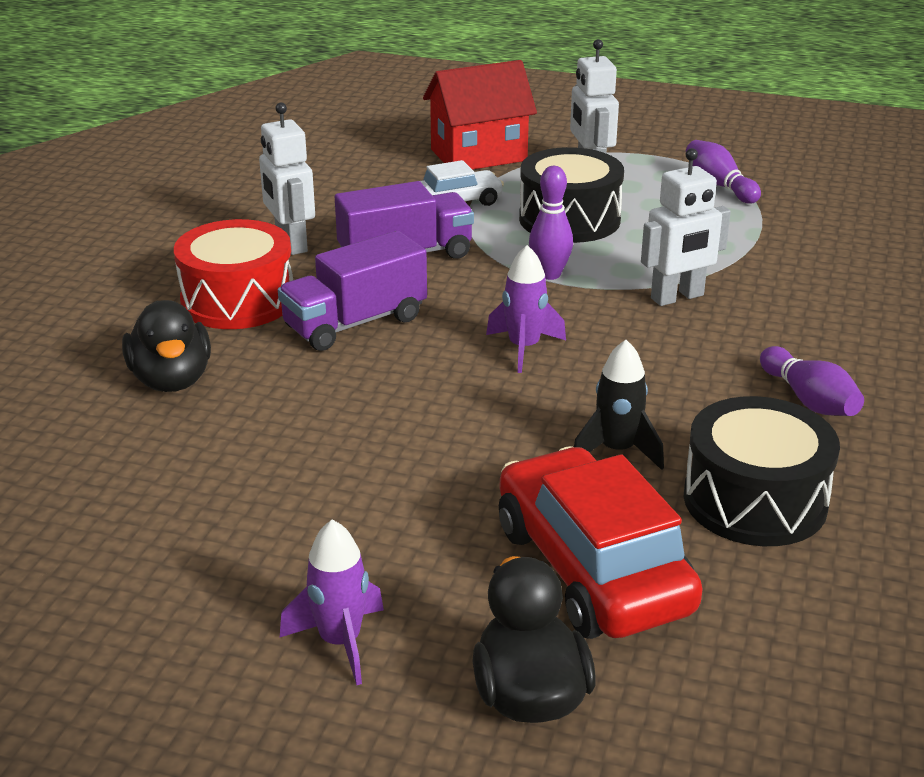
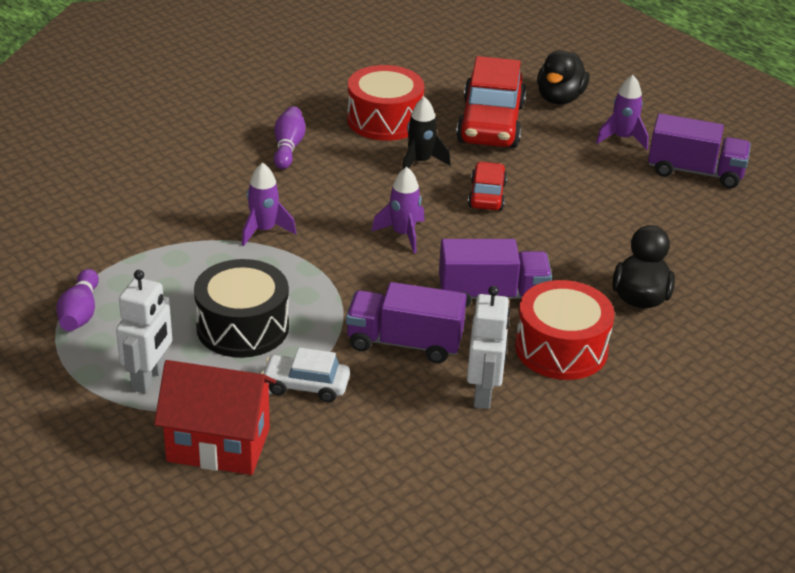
camera: 150 degrees left, 5 degrees up
purple bowling pin [529,166,573,280] -> none
white robot [641,148,731,306] -> purple rocket [242,162,296,246]
black drum [684,396,840,546] -> red drum [347,65,425,141]
none -> red car [468,161,507,210]
none -> purple truck [648,113,751,188]

